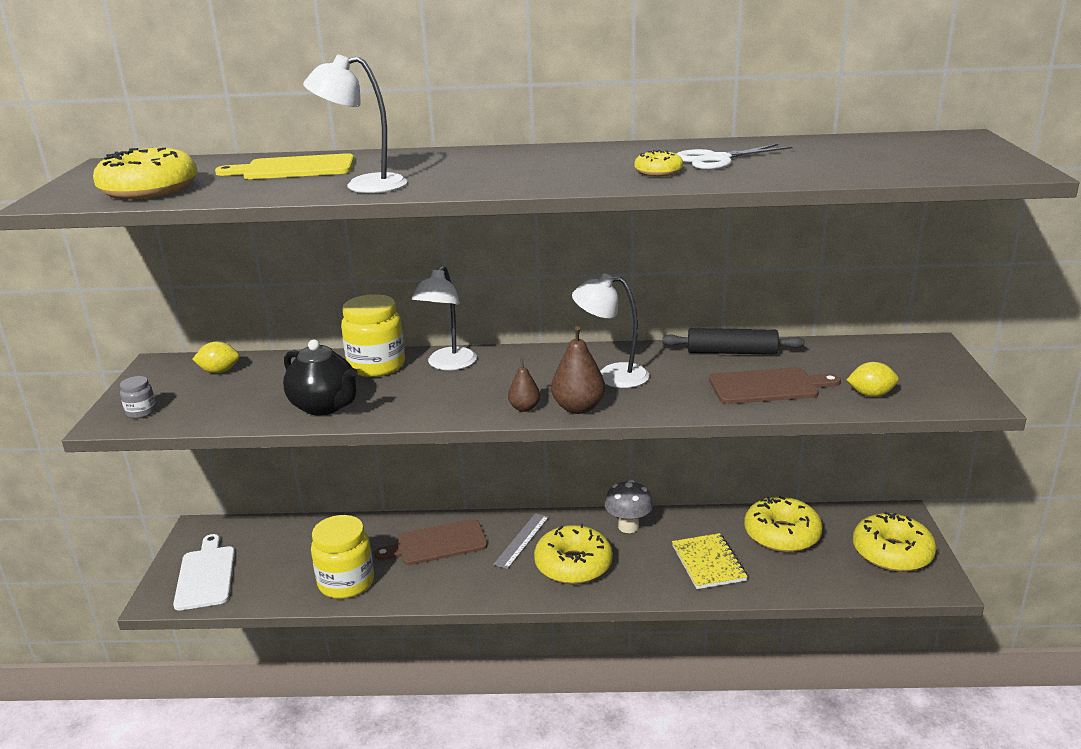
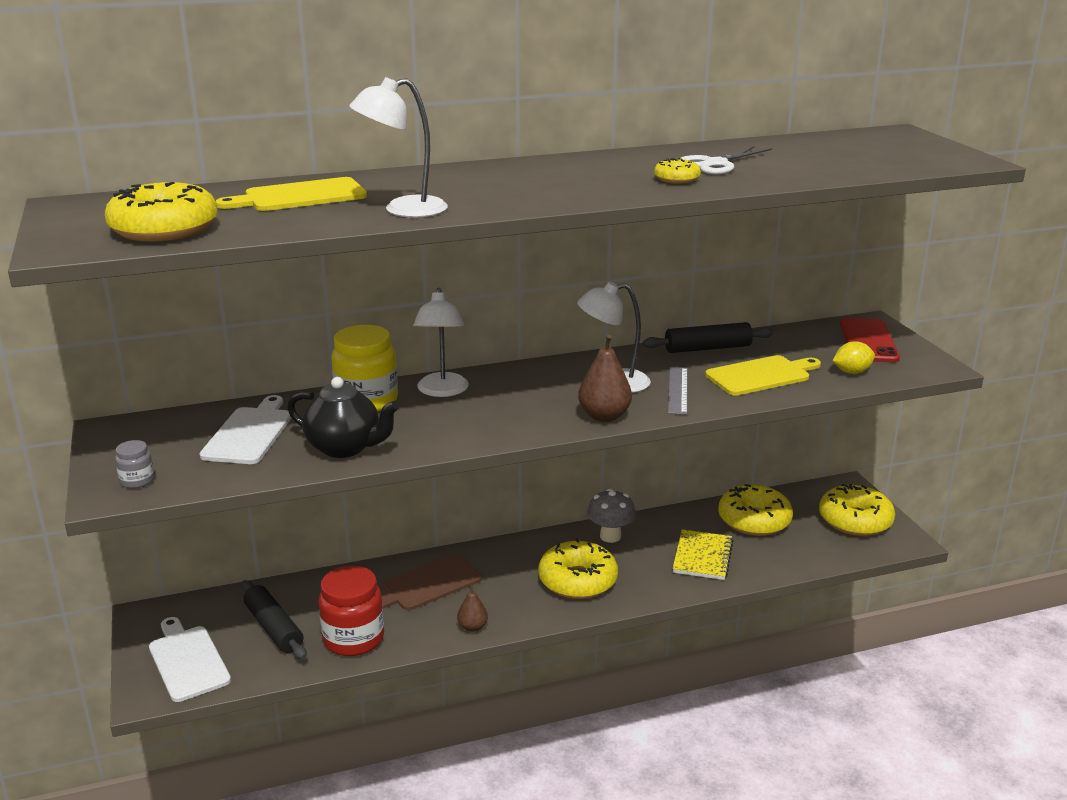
camera: 20 degrees left, 0 degrees up
yellow lemon [192,342,240,373] -> none
yellow jar [311,515,374,599] -> red jar [318,566,384,656]
grey ruler [493,513,549,569] -> grey ruler moved to [668,367,688,415]
brown pear [508,358,540,412] -> brown pear moved to [457,584,488,632]
yellow notebook [672,533,748,589] -> yellow notebook turned 45 degrees clockwise [672,529,733,580]
brown cutting board [709,367,841,404] -> yellow cutting board [705,355,821,395]
none -> white cutting board [199,395,292,464]
none -> black rolling pin [242,580,307,660]
none -> red phone [840,318,900,362]

